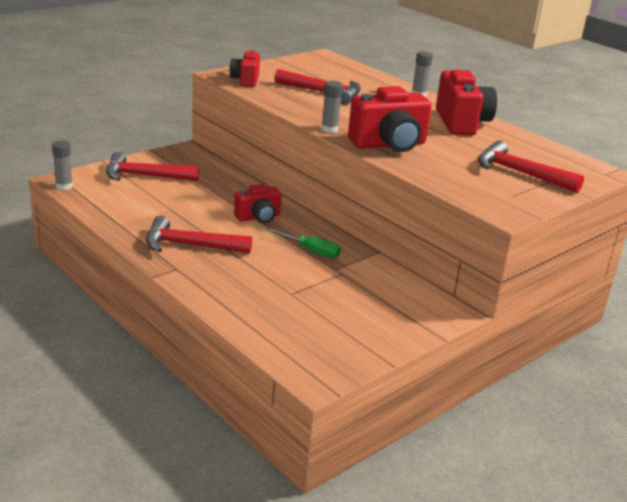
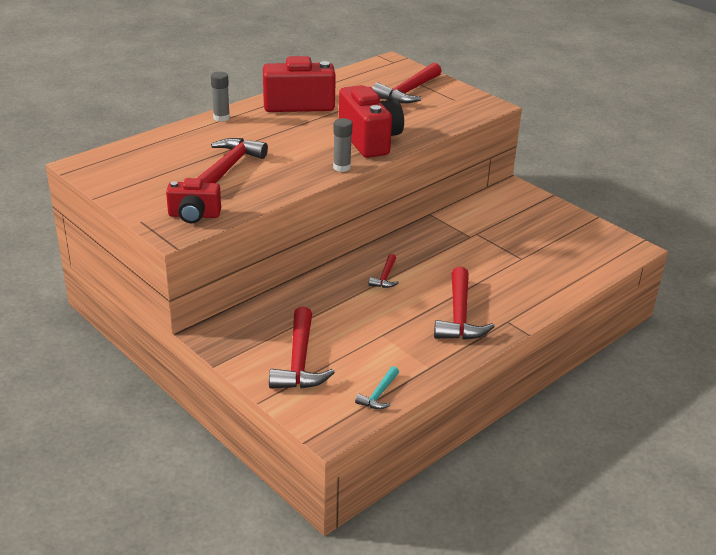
camera: 90 degrees left, 5 degrees up
grey glue stick [52,140,73,190] -> none
red camera [234,184,281,223] -> red hammer [369,254,399,288]
green screwdriver [266,228,341,258] -> none
none -> turquoise hammer [355,366,399,409]

